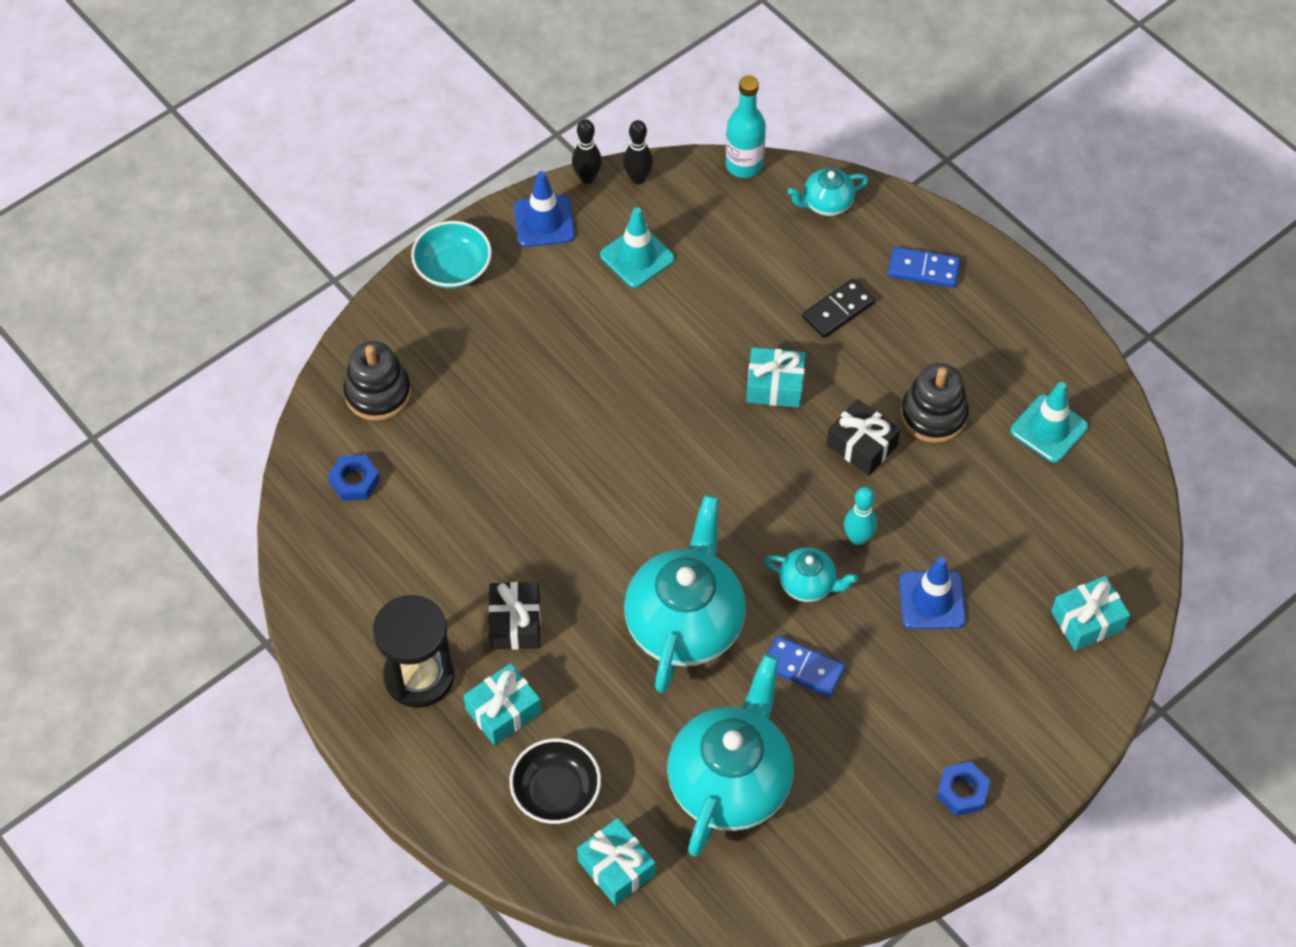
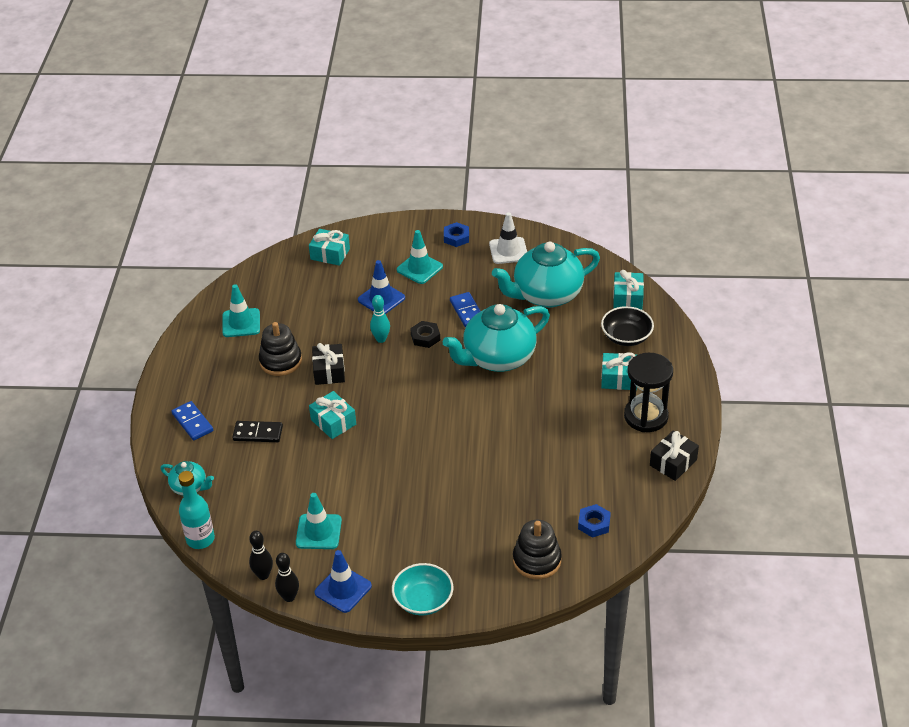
camera: 135 degrees left, 15 degrees down
black gift [488,582,541,650] -> black gift moved to [650,430,699,481]
turquoise teapot [764,548,858,602] -> black nut [410,321,440,348]
none -> turquoise traffic cone [397,230,443,284]
none -> white traffic cone [489,212,527,264]

